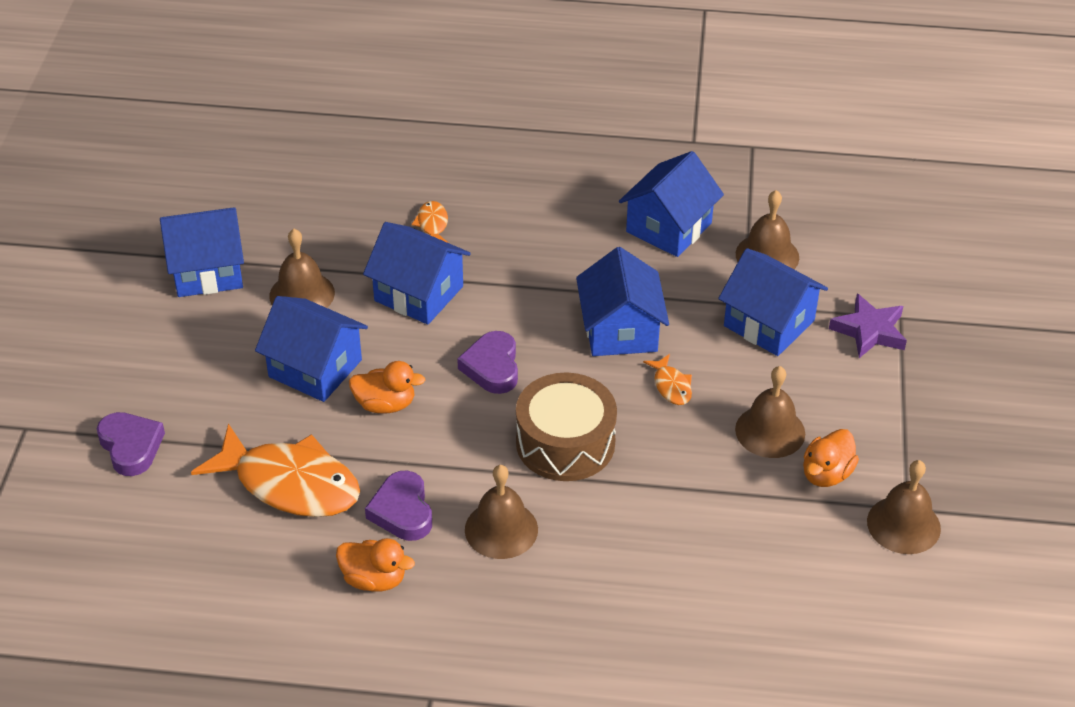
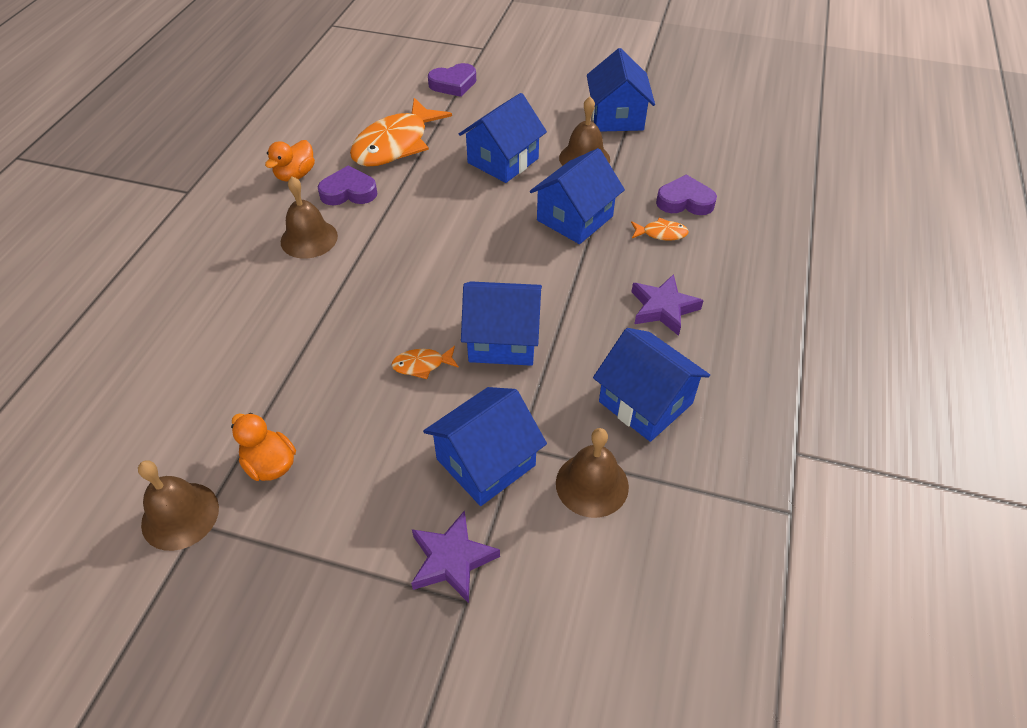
camera: 100 degrees right, 5 degrees up
orange duck [349,361,425,413] -> none
purple heart [457,331,518,394] -> purple heart moved to [656,174,717,215]
brown drum [516,372,617,481] -> none
brown bell [735,366,805,458] -> none
none -> purple star [631,274,704,336]

